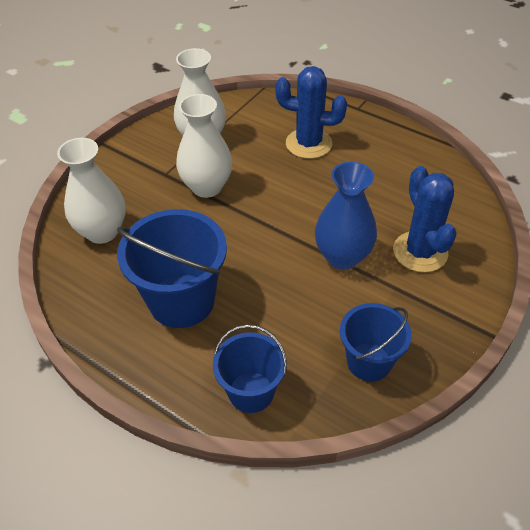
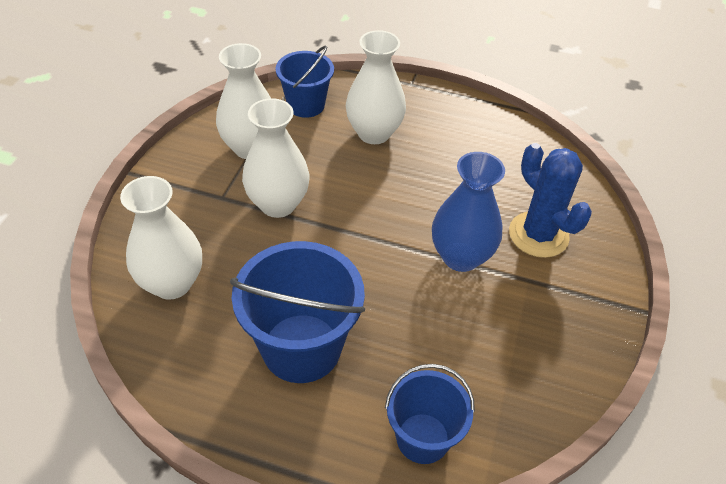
camera: 20 degrees left, 0 degrees up
blue cactus [275,66,347,159] -> white vase [346,30,406,144]
blue bucket [340,303,412,382] -> blue bucket moved to [275,45,334,118]

